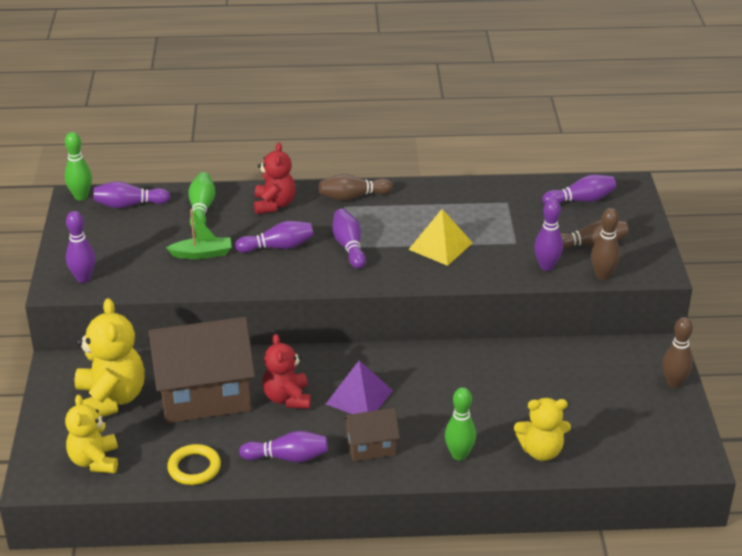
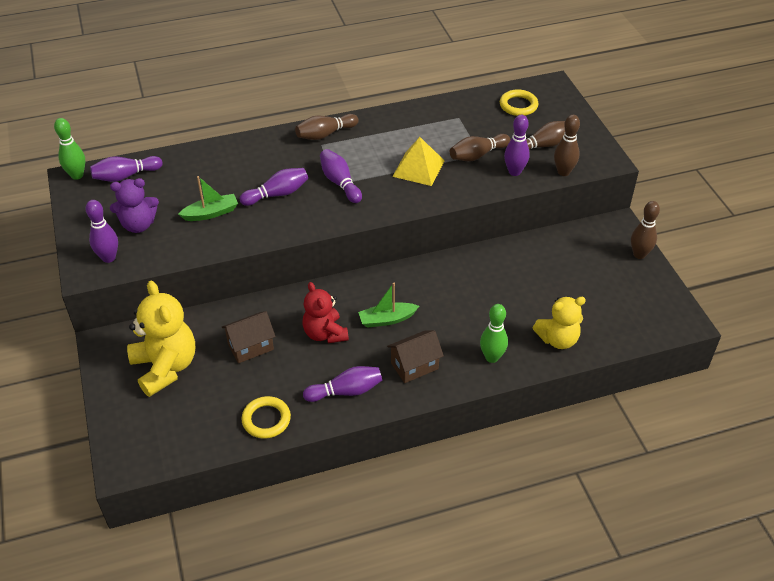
camera: 15 degrees left, 10 degrees up
yellow teddy bear [65,394,118,473] -> none
brown house [148,317,255,423] -> brown house [222,311,276,363], size x0.50
green bowling pin [188,172,215,230] -> none
red teddy bear [254,142,296,214] -> none
purple pyramid [326,360,393,414] -> green boat [358,283,419,328]
purple bowling pin [542,175,616,204] -> yellow ring [500,89,538,116]
none -> purple teddy bear [110,178,159,233]
none -> brown bowling pin [450,134,510,161]

